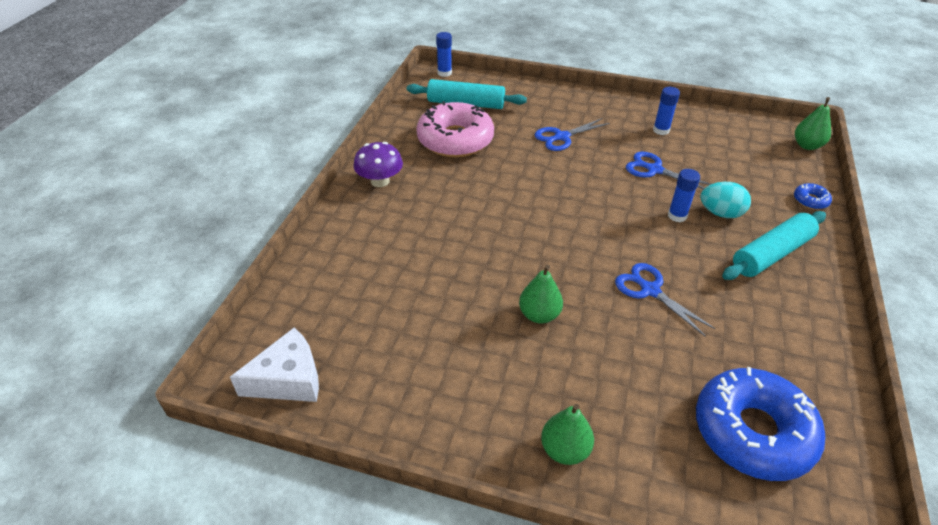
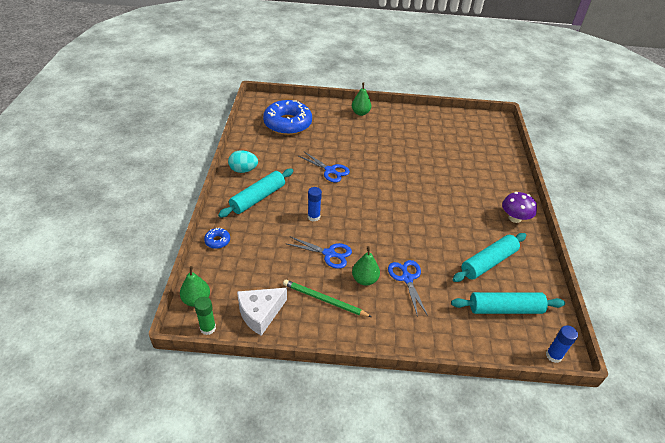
camera: 165 degrees right, 0 degrees up
white cheese [230,327,319,402] -> white cheese moved to [237,288,287,336]
pink donut [416,101,494,157] -> turquoise rolling pin [453,233,526,282]
green pear [519,265,563,323] -> green pear moved to [352,246,380,286]
blue scissors [534,118,610,151] -> blue scissors turned 60 degrees counterclockwise [388,260,428,317]
blue glue stick [653,87,680,135] -> green pencil [283,280,372,317]
turquoise egg [700,182,751,218] -> turquoise egg moved to [228,150,258,173]
none -> green glue stick [194,297,216,335]

